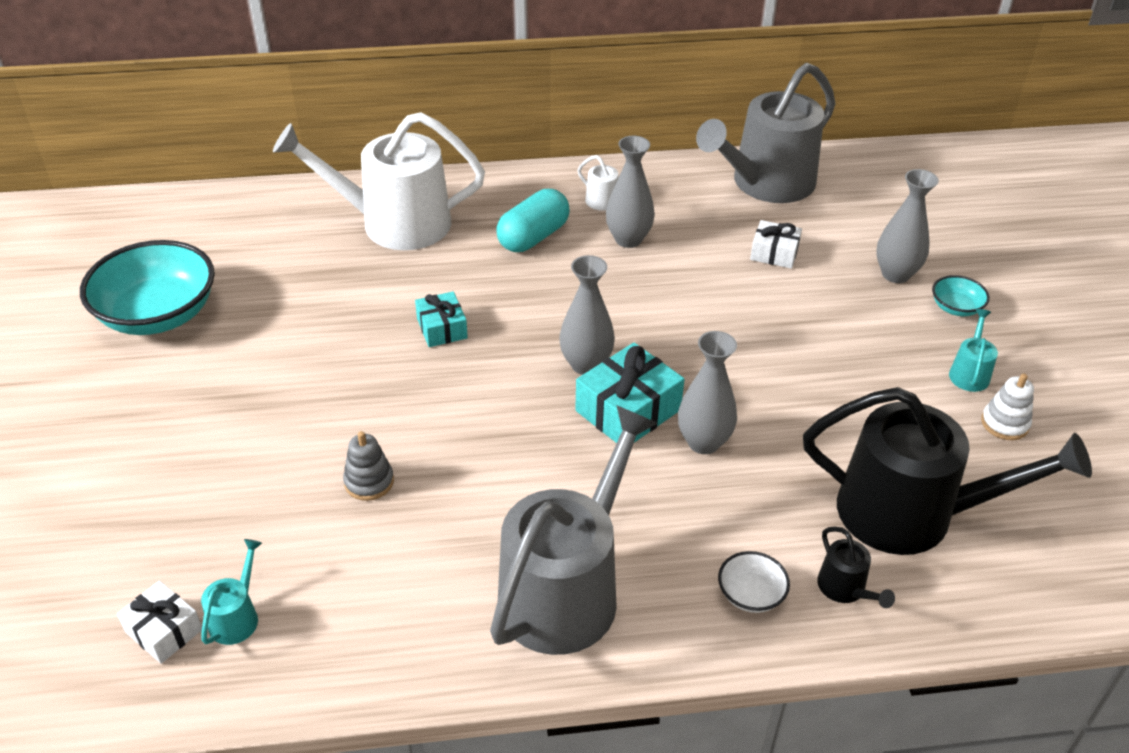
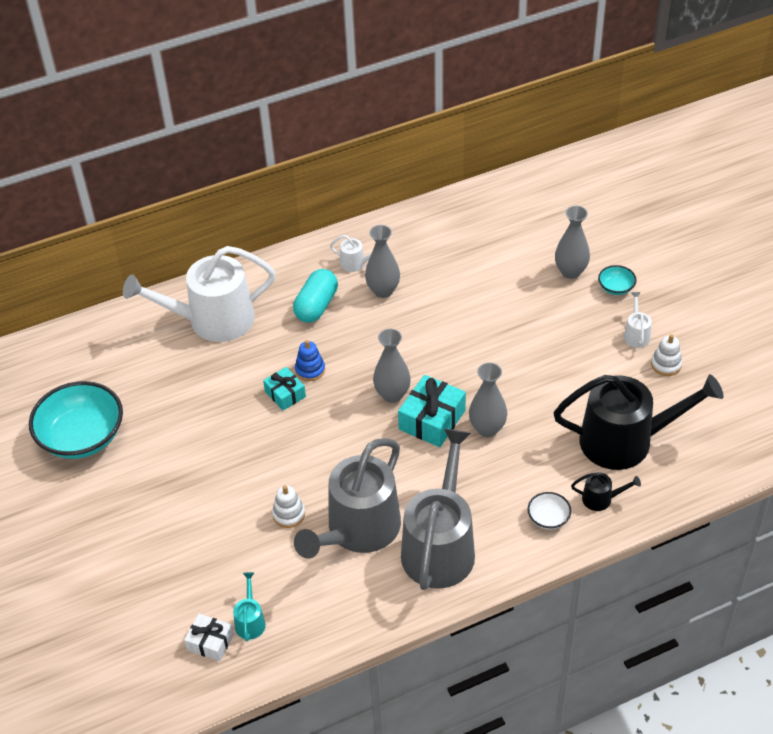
camera: 15 degrees left, 5 degrees up
grey stacking toy [343,431,394,501] -> white stacking toy [272,485,305,528]
grey watering can [696,63,835,203] -> grey watering can moved to [294,438,401,558]
white gift [750,220,802,269] -> none
black watering can [817,527,895,608] -> black watering can turned 45 degrees counterclockwise [571,472,641,511]
turquoise watering can [949,309,998,392] -> white watering can [624,292,652,348]
none -> blue stacking toy [295,340,325,381]

